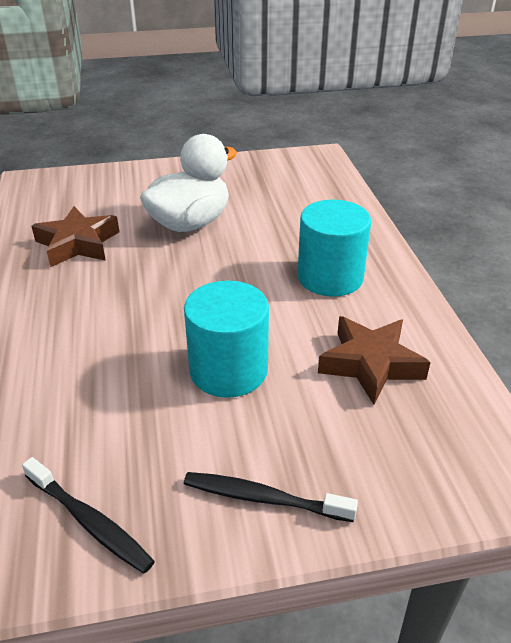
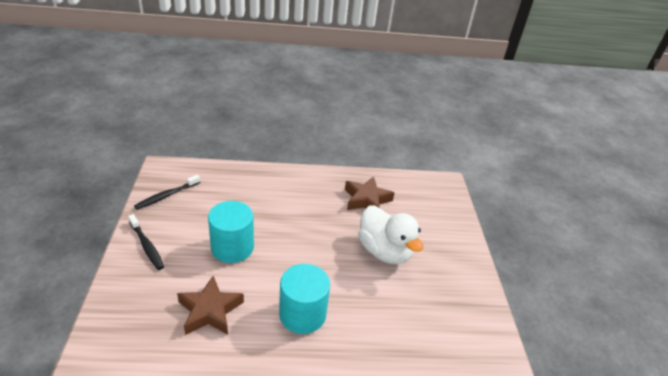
camera: 95 degrees right, 0 degrees up
black toothbrush [184,472,358,522] -> black toothbrush turned 120 degrees clockwise [128,214,164,270]

